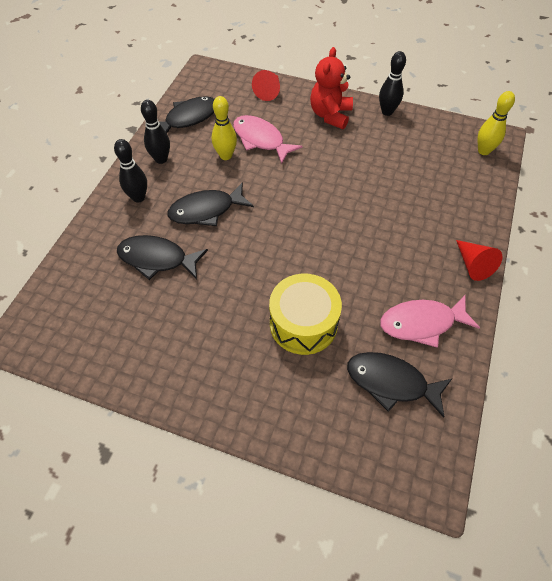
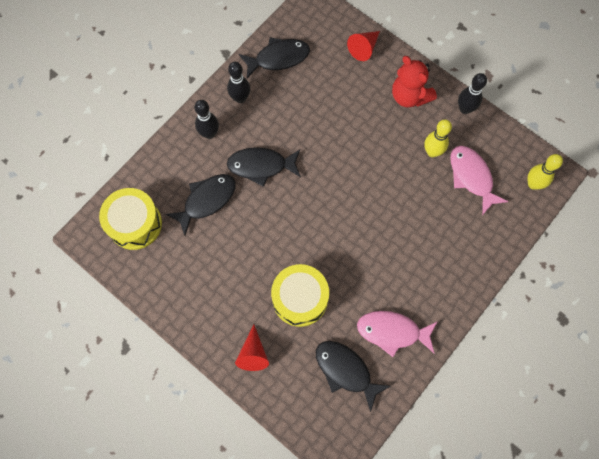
camera: 20 degrees right, 15 degrees up
black fish [117,235,208,280] -> black fish turned 105 degrees clockwise [166,174,236,236]
yellow bowling pin [212,96,237,160] -> yellow bowling pin moved to [424,119,452,157]
pink fish [233,115,303,164] -> pink fish moved to [450,146,509,215]
red teddy bear [310,47,353,129] -> red teddy bear turned 75 degrees counterclockwise [392,56,437,108]
red cone [456,240,502,281] -> red cone moved to [235,325,269,371]
none -> yellow drum [99,188,162,250]

